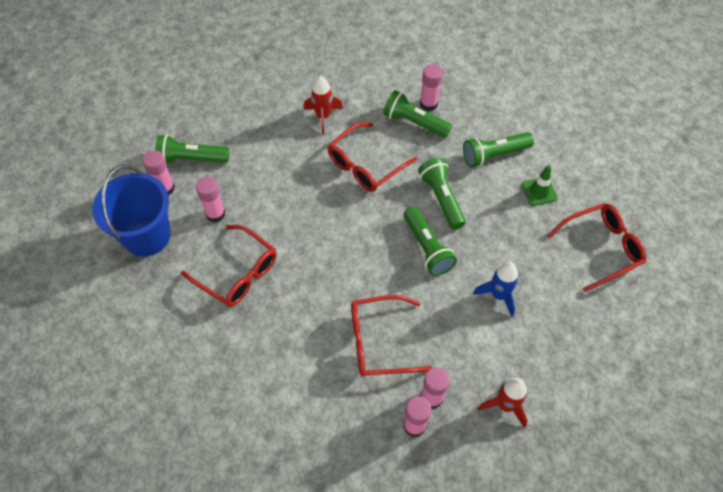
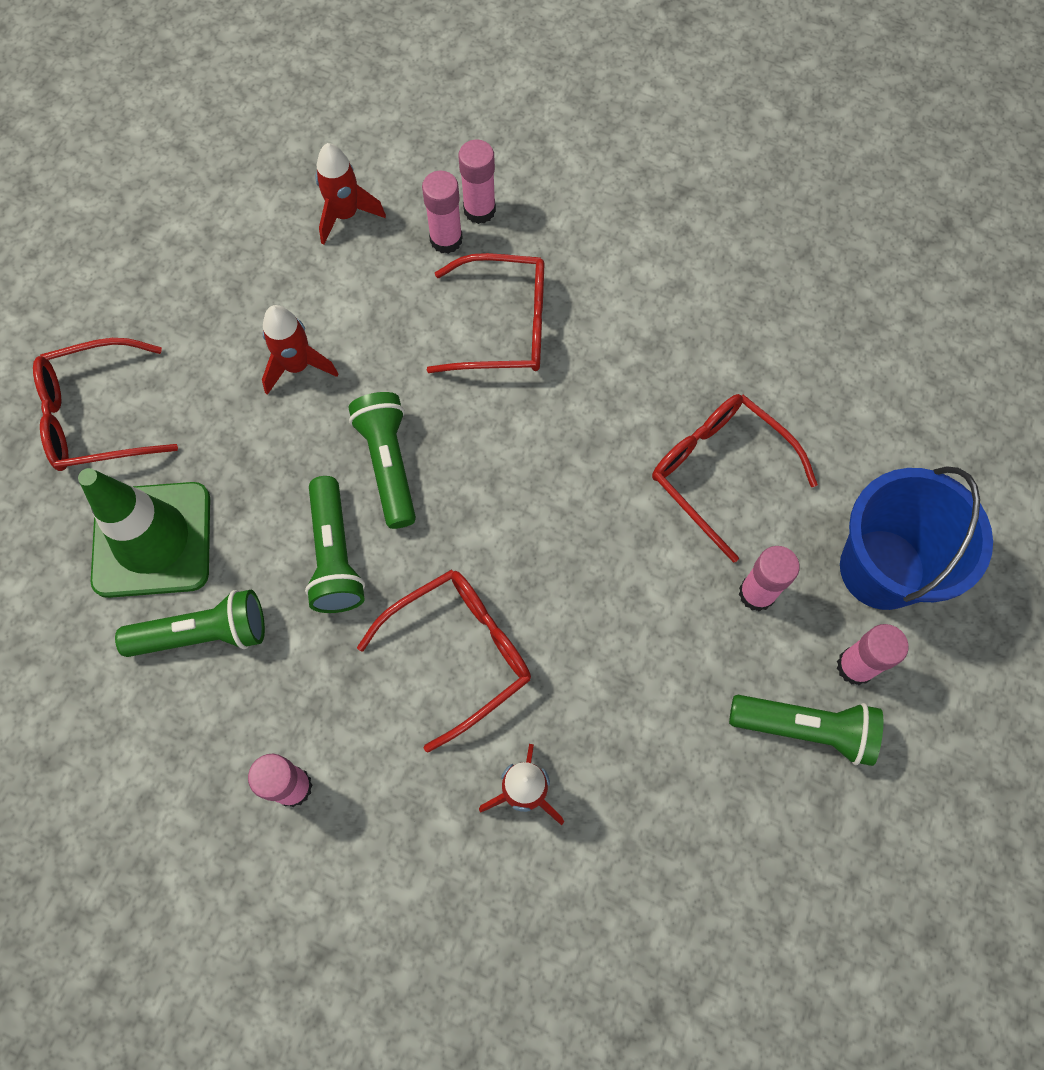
camera: 170 degrees left, 10 degrees up
green flashlight [383,90,452,138] -> none
blue rocket [473,262,519,317] -> red rocket [262,305,338,395]
green traffic cone [522,165,558,206] -> green traffic cone [78,468,210,598], size x2.07

